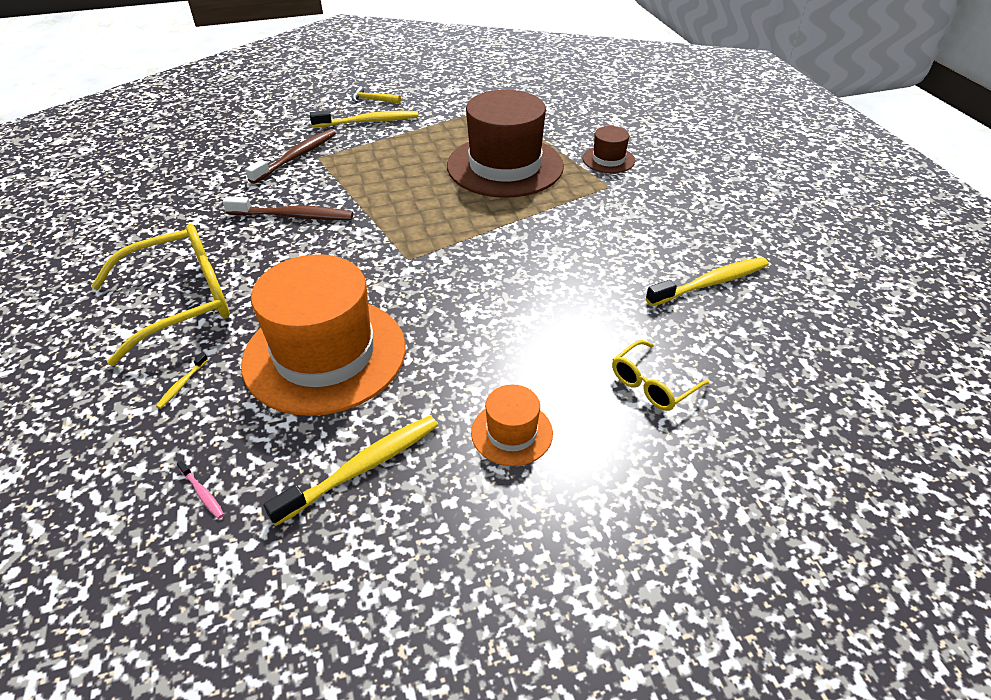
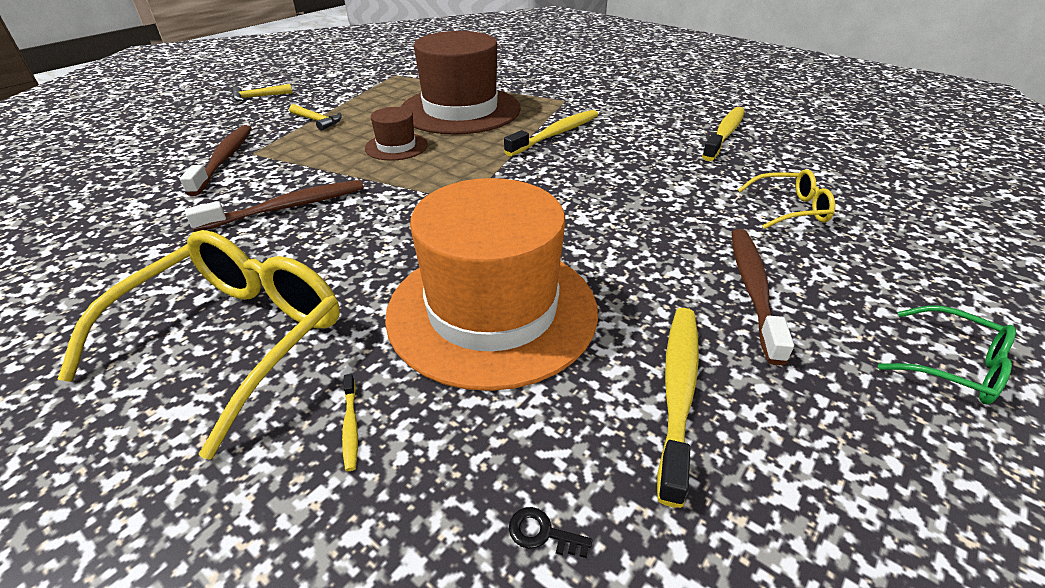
camera: 35 degrees left, 5 degrees down
pink toothbrush [177,460,224,519] -> black key [509,507,592,558]
yellow toothbrush [310,111,418,128] -> yellow toothbrush moved to [504,110,598,156]
orange hat [471,385,553,466] -> brown toothbrush [732,229,794,365]
brown hat [583,126,635,173] -> brown hat moved to [365,107,428,161]
yellow glasses [612,340,709,411] -> yellow glasses turned 105 degrees counterclockwise [738,169,835,229]
none -> yellow hammer [289,104,342,131]
none -> green glasses [878,305,1016,405]

